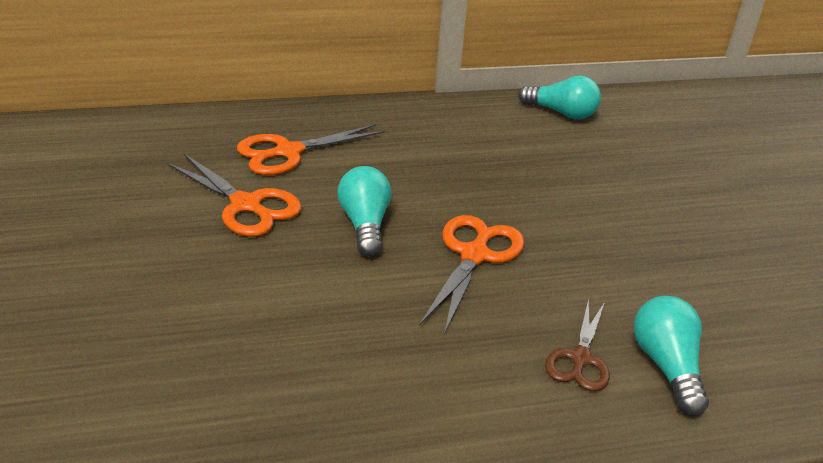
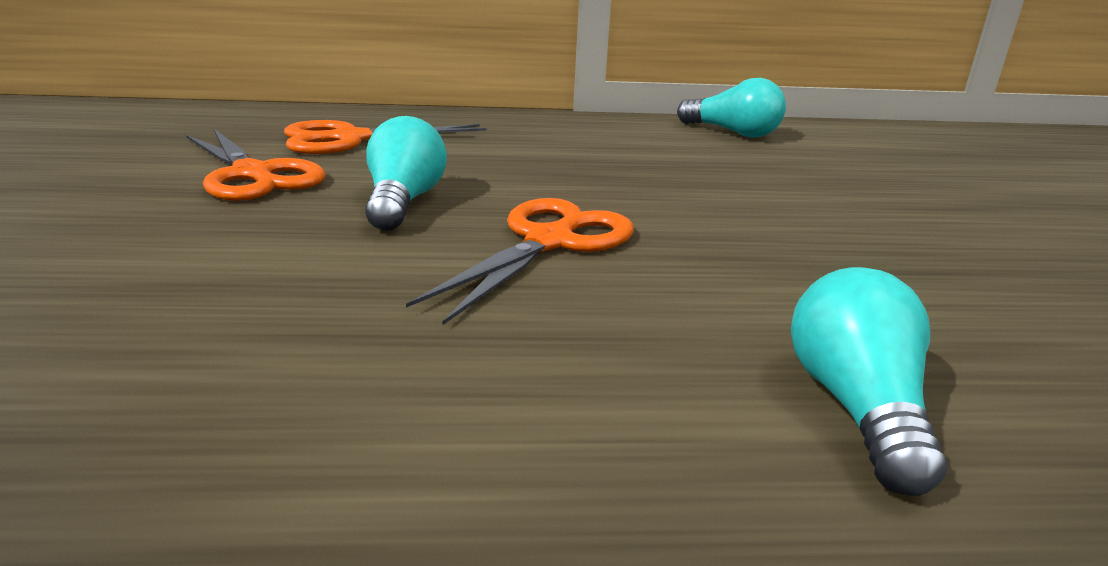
camera: 10 degrees right, 10 degrees down
brown scissors [545,299,610,391] -> none

